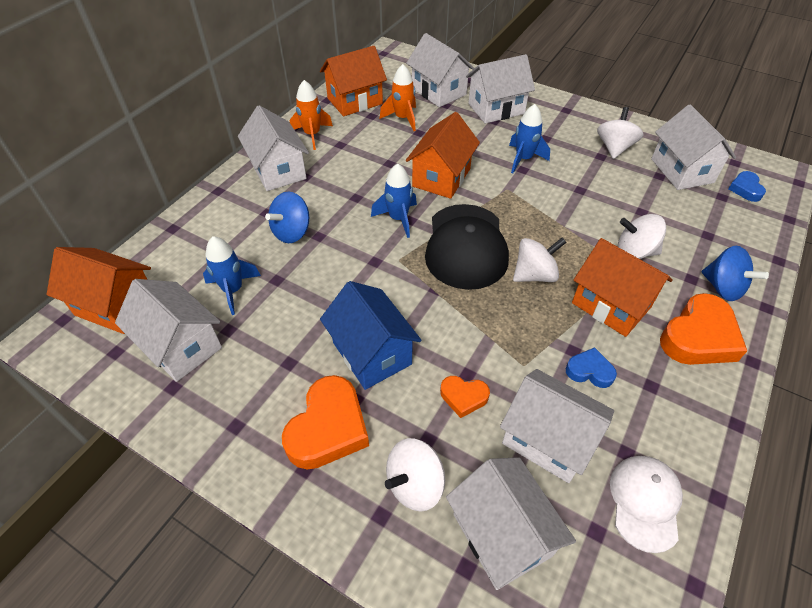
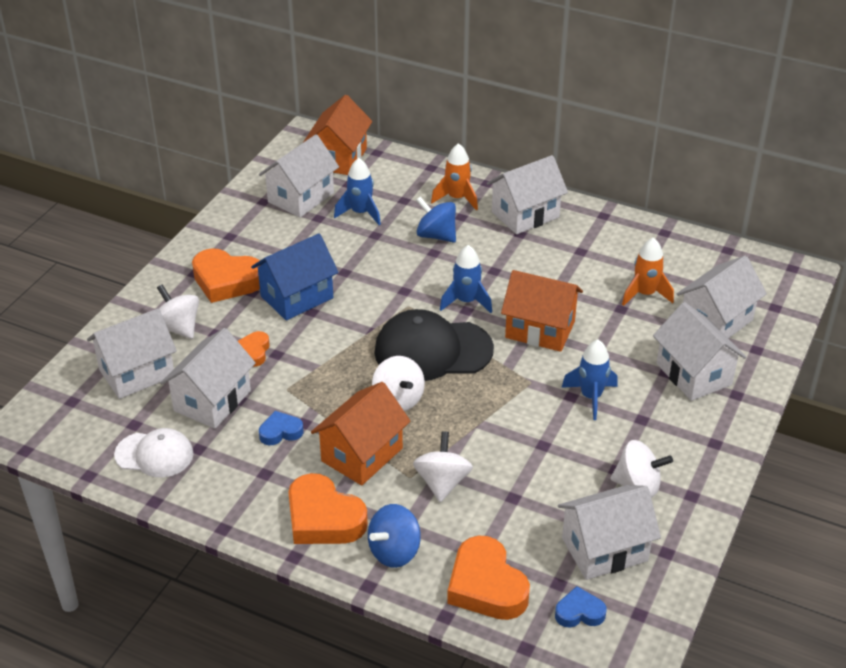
camera: 85 degrees right, 10 degrees down
orange rocket [290,80,333,150] -> orange rocket moved to [431,143,478,211]
orange house [320,46,387,116] -> none
blue heart [566,347,617,388] -> blue heart turned 120 degrees counterclockwise [259,411,304,445]
none -> orange heart [447,535,530,620]

